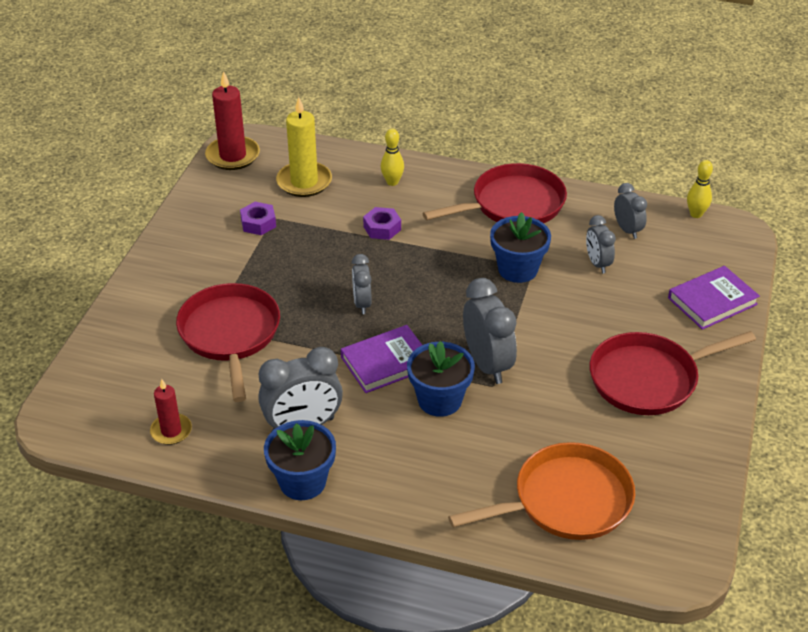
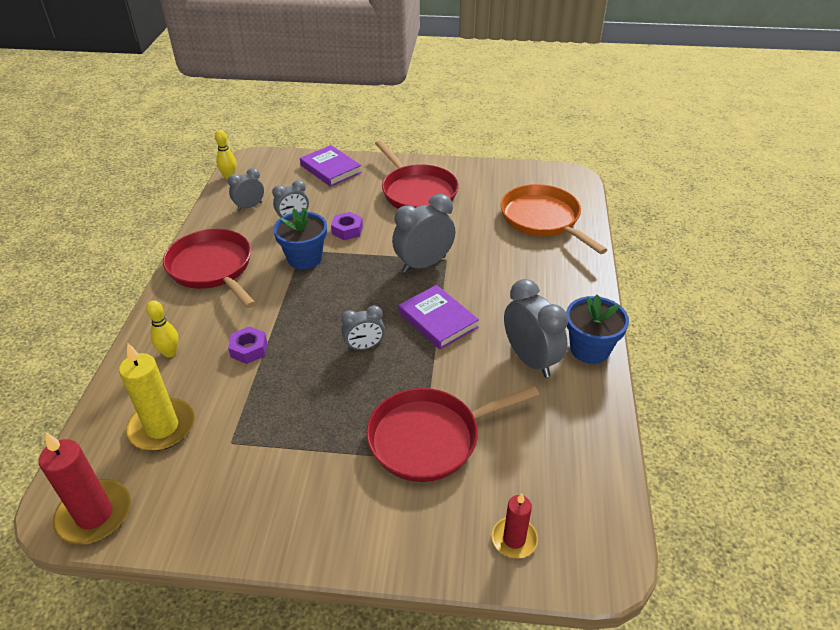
camera: 100 degrees left, 0 degrees up
red candle [150,379,192,445] -> red candle moved to [492,493,538,558]
purple nut [240,202,276,235] -> purple nut moved to [331,212,363,240]
blue flower pot [407,341,475,417] -> none

